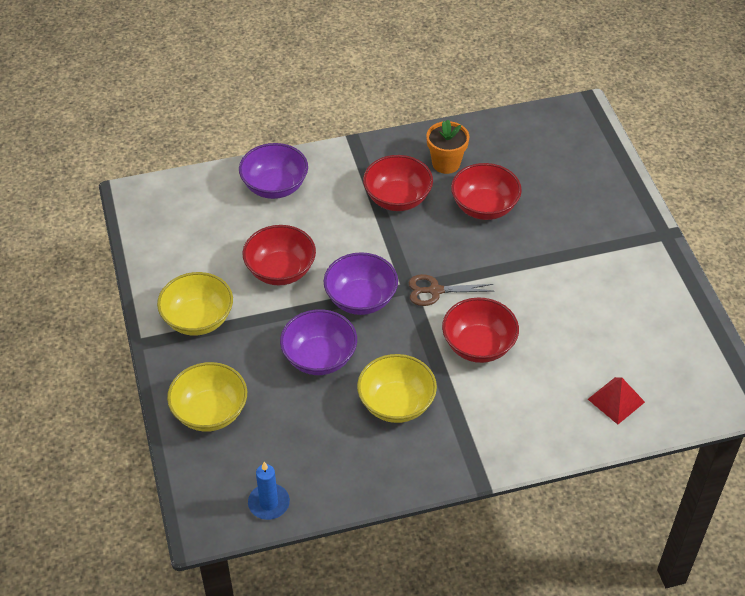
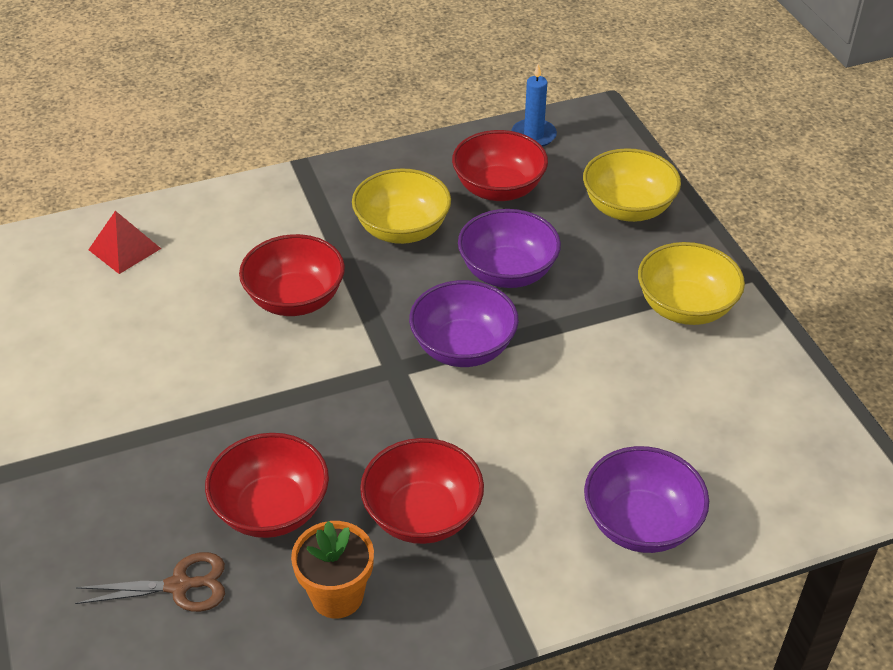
camera: 175 degrees right, 5 degrees down
red bowl [242,225,316,285] -> red bowl moved to [452,130,548,201]
brown scissors [408,274,493,306] -> brown scissors moved to [75,552,225,612]

